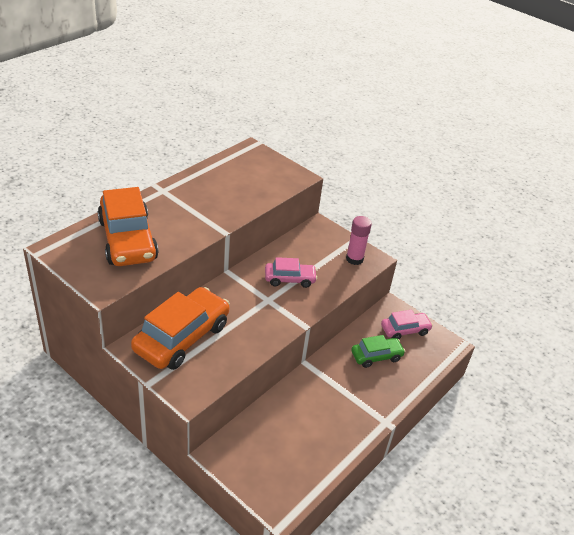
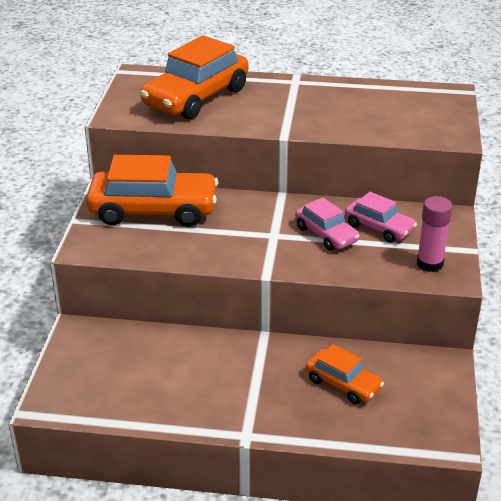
camera: 60 degrees right, 5 degrees down
green car [351,335,405,368] -> orange car [306,344,384,405]
pink car [381,310,433,339] -> pink car moved to [345,192,417,243]

